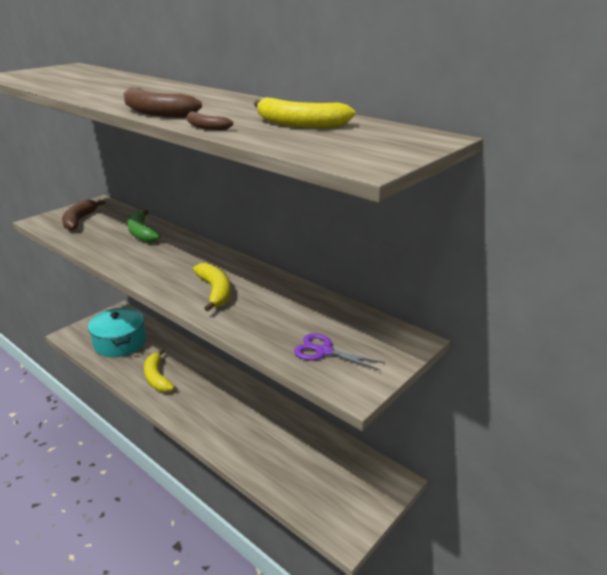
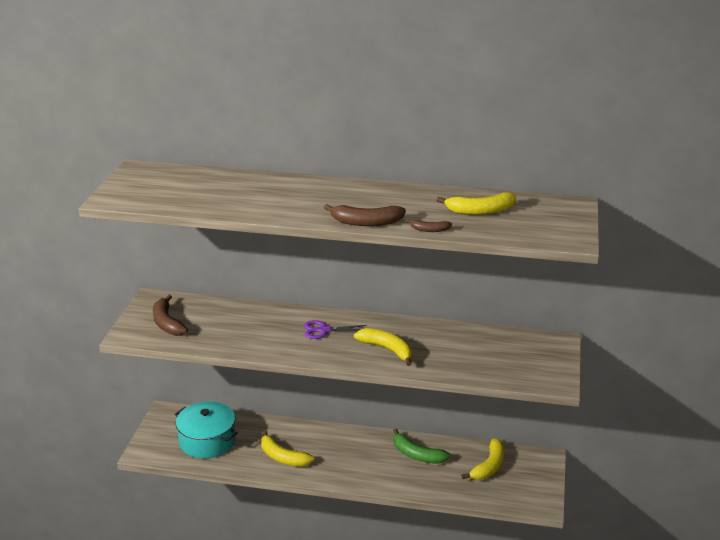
camera: 30 degrees left, 0 degrees up
green banana [128,210,160,243] -> green banana moved to [393,428,451,464]
purple scissors [294,333,385,370] -> purple scissors moved to [304,320,367,339]
none -> yellow banana [461,438,505,480]

